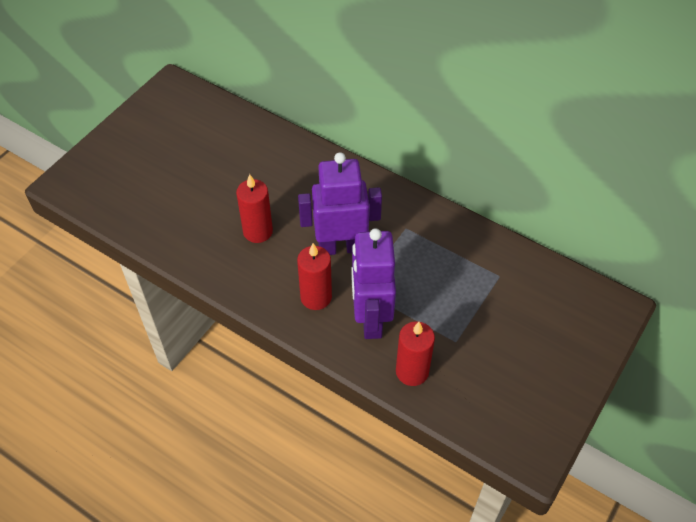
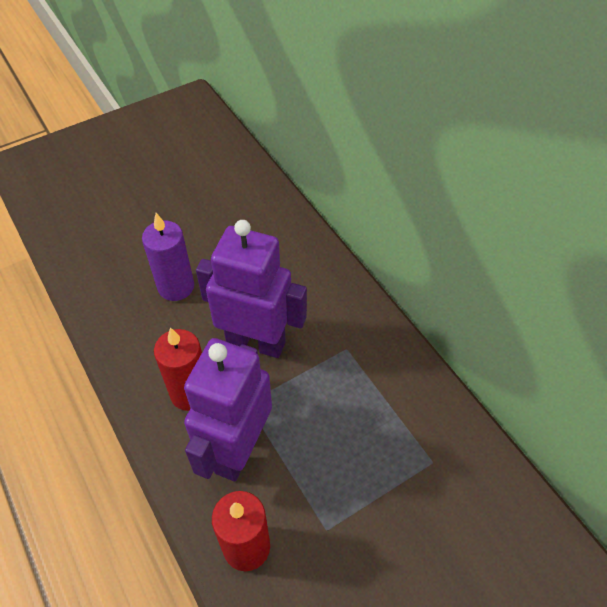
camera: 25 degrees right, 0 degrees up
red candle [236,174,273,243] -> purple candle [142,213,194,301]

